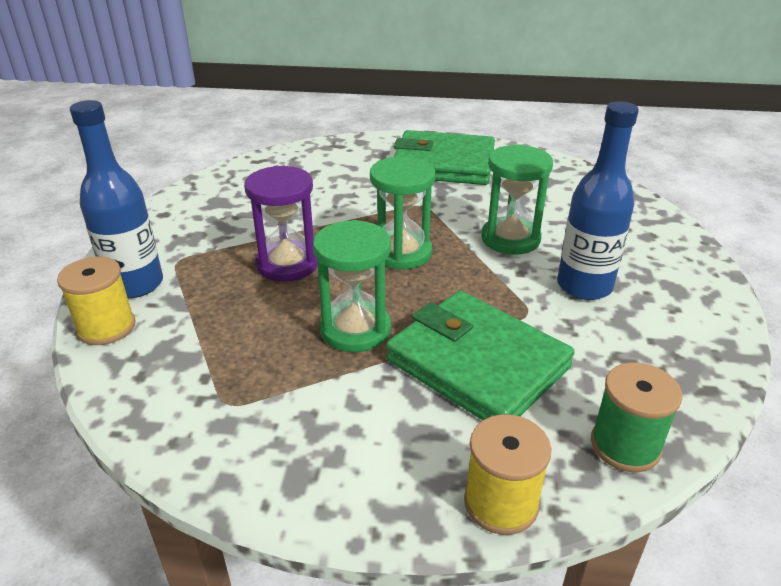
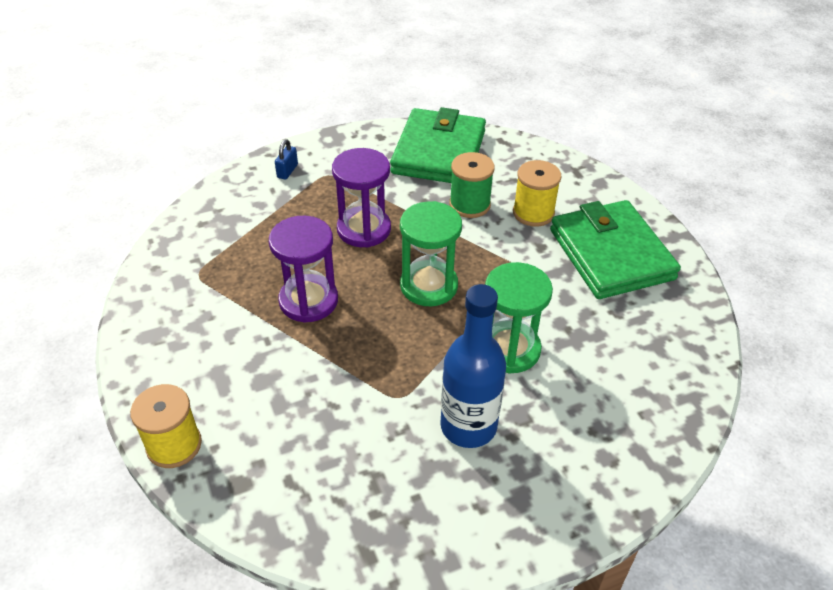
camera: 60 degrees right, 10 degrees up
yellow spool [57,257,136,345] -> yellow spool moved to [513,160,562,227]
blue bottle [70,100,163,298] -> blue padlock [275,139,298,180]
green hourglass [313,220,391,352] -> purple hourglass [269,216,338,323]
green wallet [386,291,575,420] -> green wallet moved to [390,107,486,183]
green spool [591,362,682,472] -> green spool moved to [449,152,495,218]

